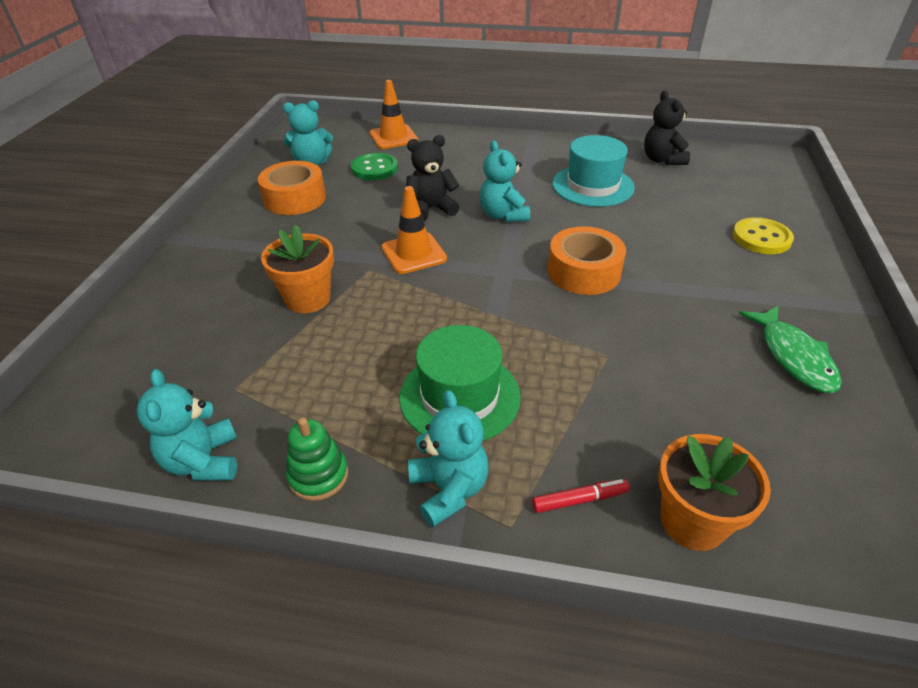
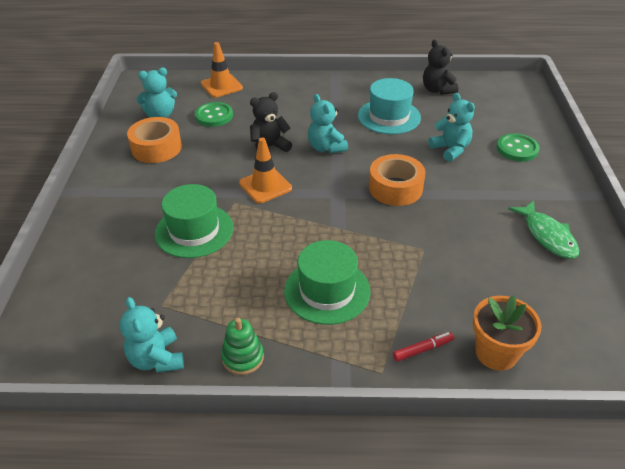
camera: 10 degrees left, 0 degrees up
orange flower pot [261,225,334,313] -> green hat [155,184,233,258]
turquoise teddy bear [408,390,488,527] -> turquoise teddy bear moved to [429,93,475,162]
yellow button [733,217,794,254] -> green button [497,133,539,161]

